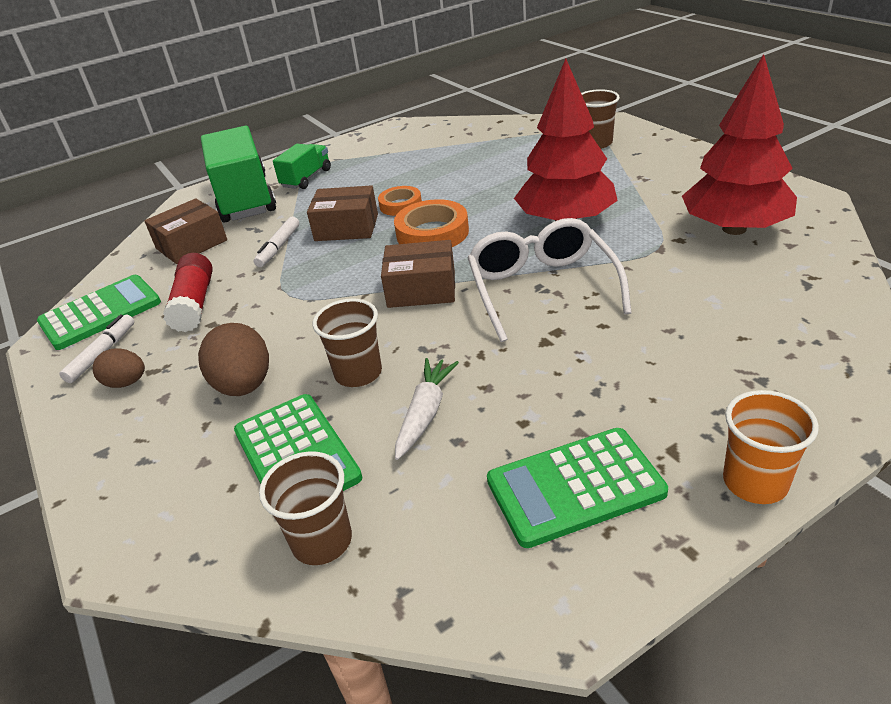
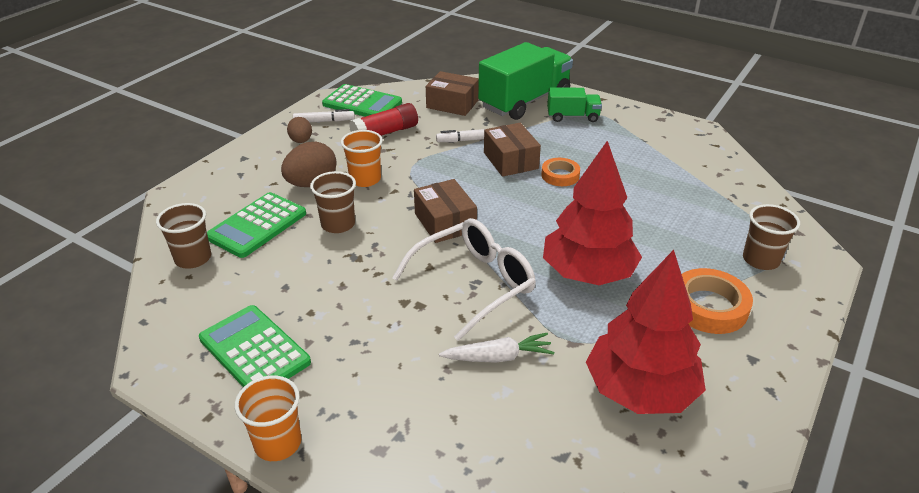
camera: 60 degrees right, 0 degrees up
orange tape [394,199,469,247] -> orange tape moved to [682,268,753,334]
white carrot [395,358,459,460] -> white carrot moved to [439,333,554,363]
none -> orange cup [341,130,383,187]

